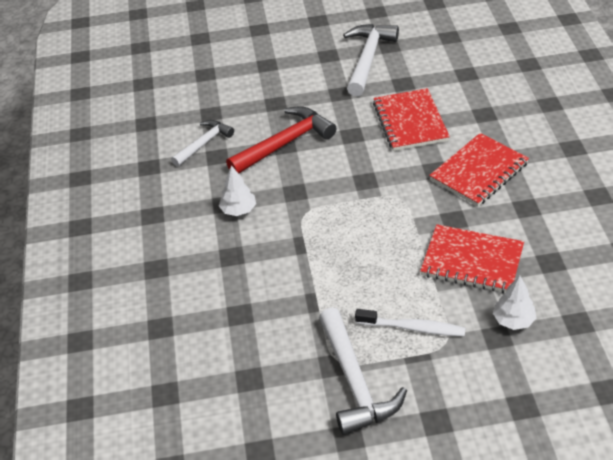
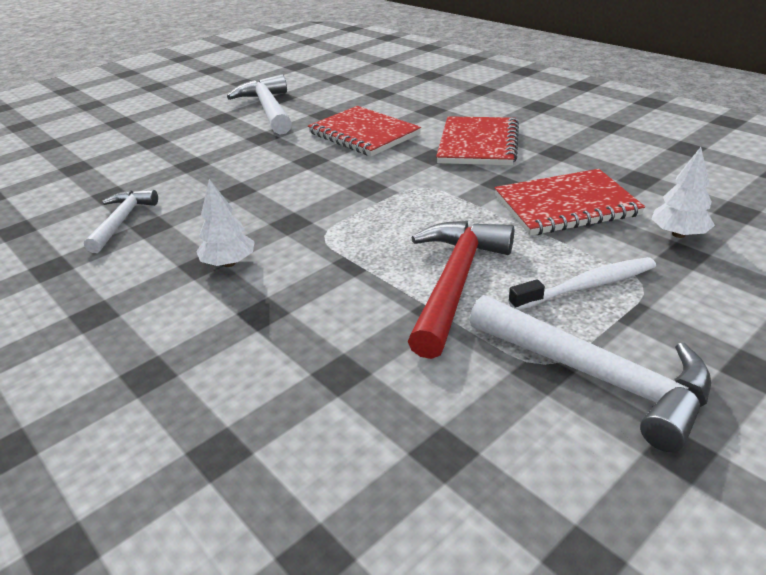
camera: 35 degrees left, 10 degrees down
red hammer [226,106,337,173] -> red hammer moved to [408,221,514,359]

